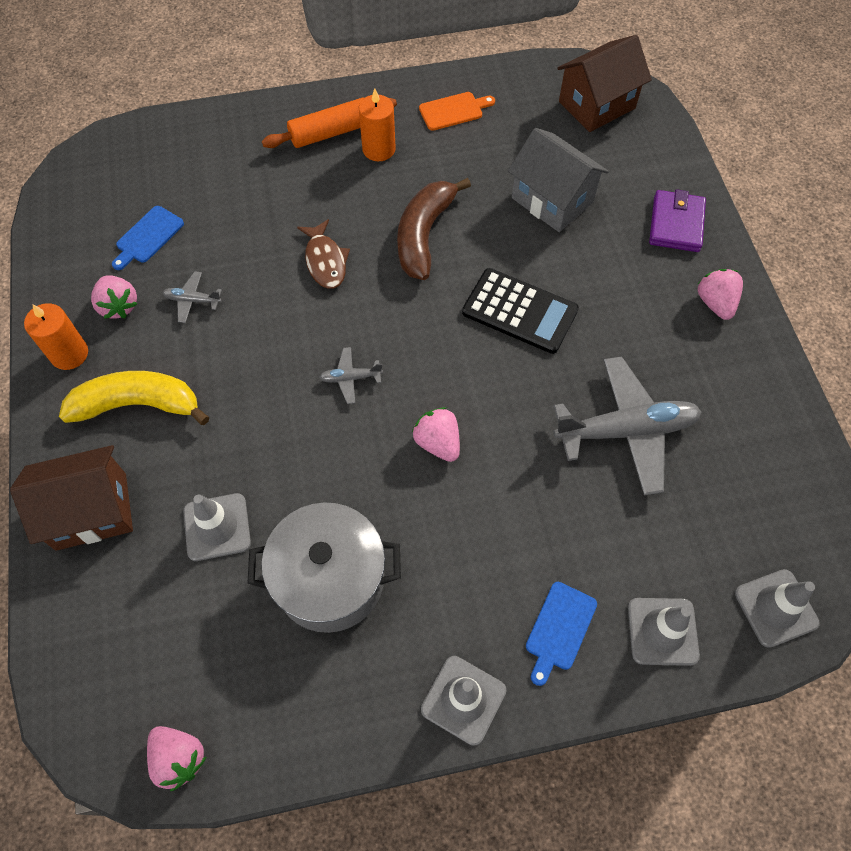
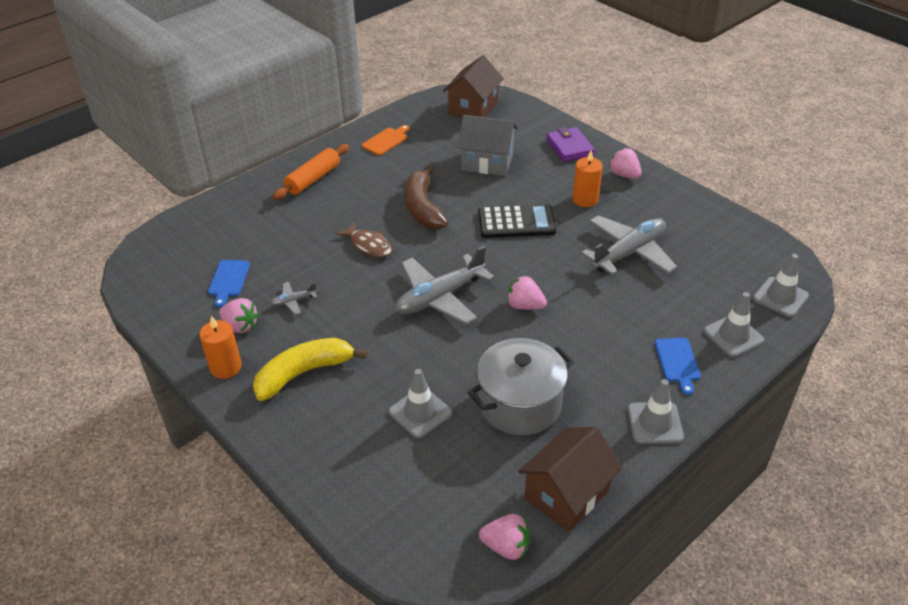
camera: 30 degrees left, 20 degrees down
brown house [10,445,133,551] -> brown house moved to [518,427,622,532]
grey plane [319,347,383,404] -> grey plane [395,246,495,325], size x2.28
orange candle [359,88,396,161] -> orange candle moved to [572,150,603,207]

